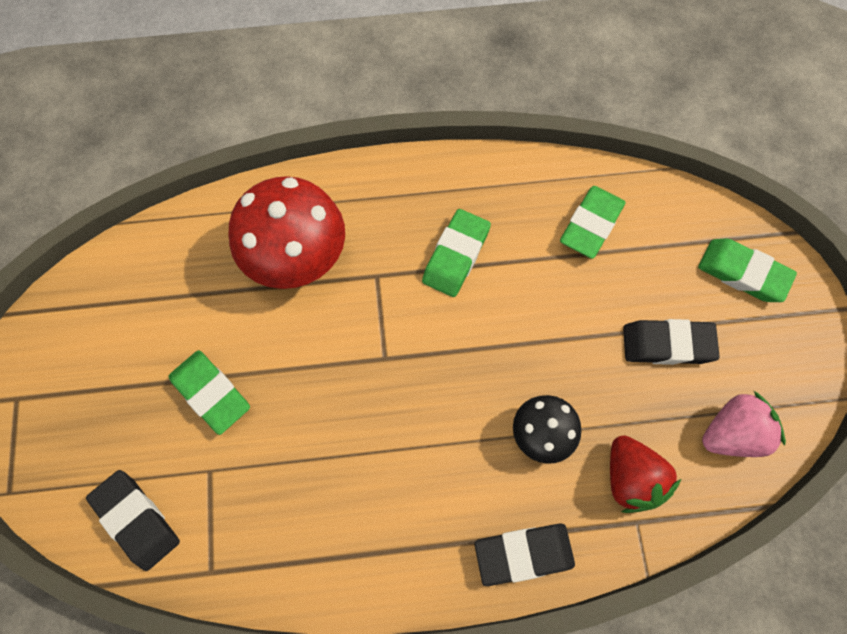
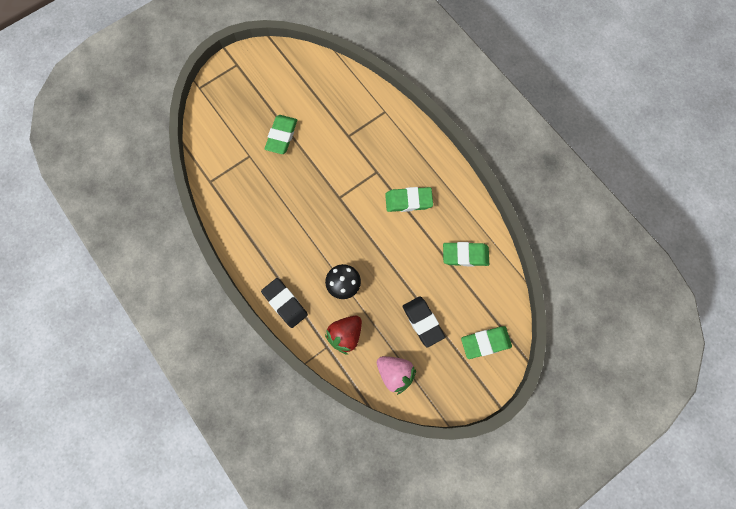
camera: 60 degrees right, 5 degrees up
black eraser [86,470,180,571] -> none
red mushroom [229,176,345,289] -> none
green eraser [698,238,797,302] -> green eraser turned 75 degrees clockwise [461,326,512,359]

